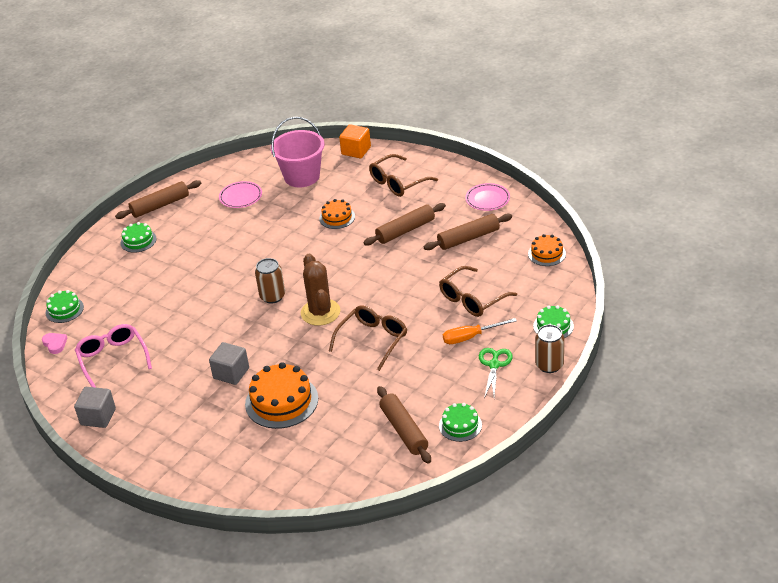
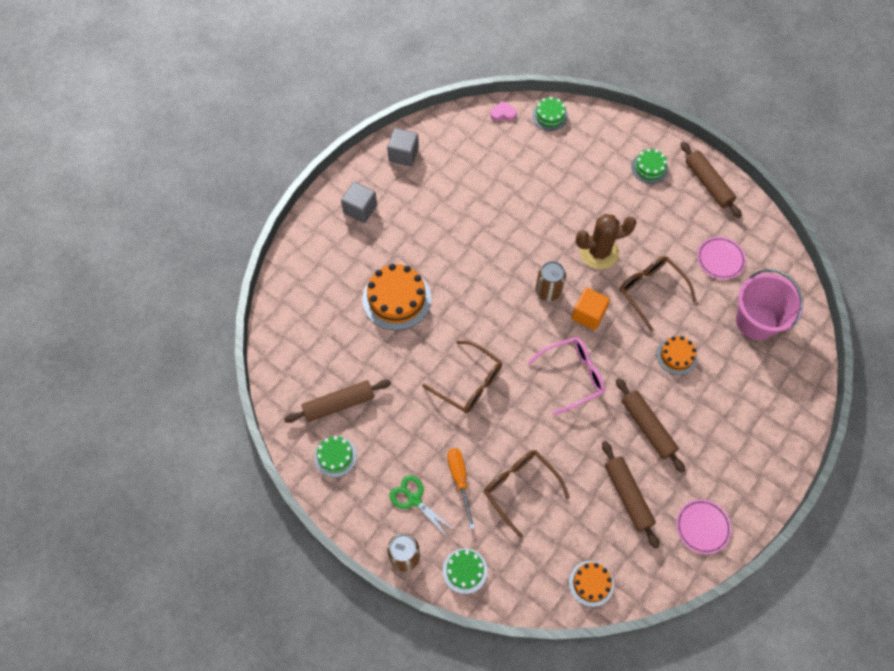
camera: 90 degrees right, 25 degrees up
pink heart [42,333,67,354] -> pink heart turned 150 degrees counterclockwise [490,101,517,121]
pink glasses [75,324,152,388] -> pink glasses moved to [528,337,605,415]
grey cube [209,342,249,385] -> grey cube moved to [341,182,377,223]
brown cactus [301,254,340,326] -> brown cactus moved to [576,214,637,269]
orange cube [339,124,371,158] -> orange cube moved to [572,287,610,330]
brown glasses [369,154,438,197] -> brown glasses moved to [619,256,696,332]
green scissors [479,348,513,398] -> green scissors turned 150 degrees counterclockwise [390,475,455,536]

